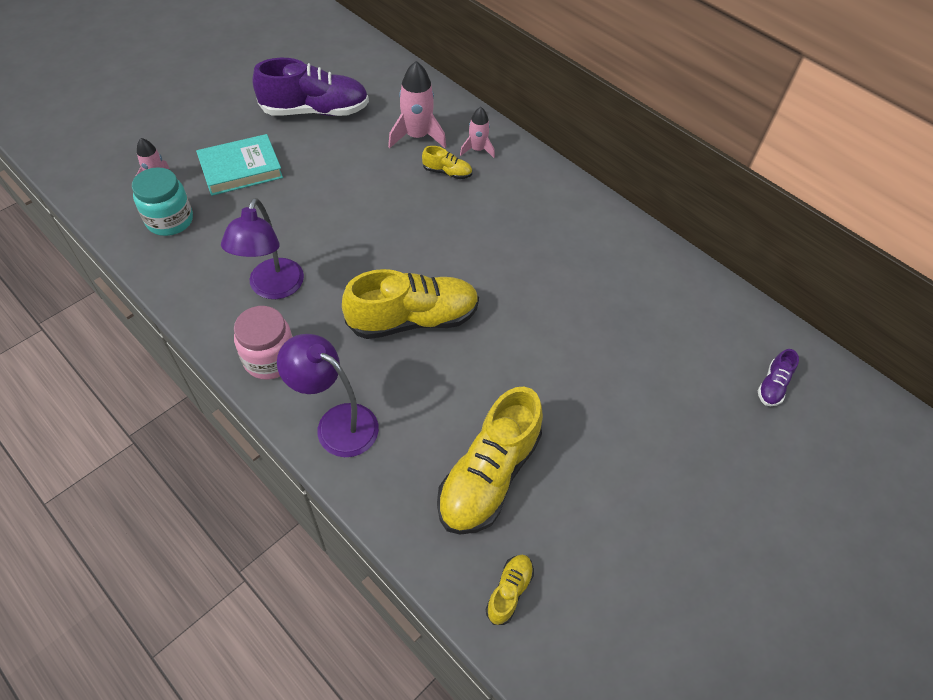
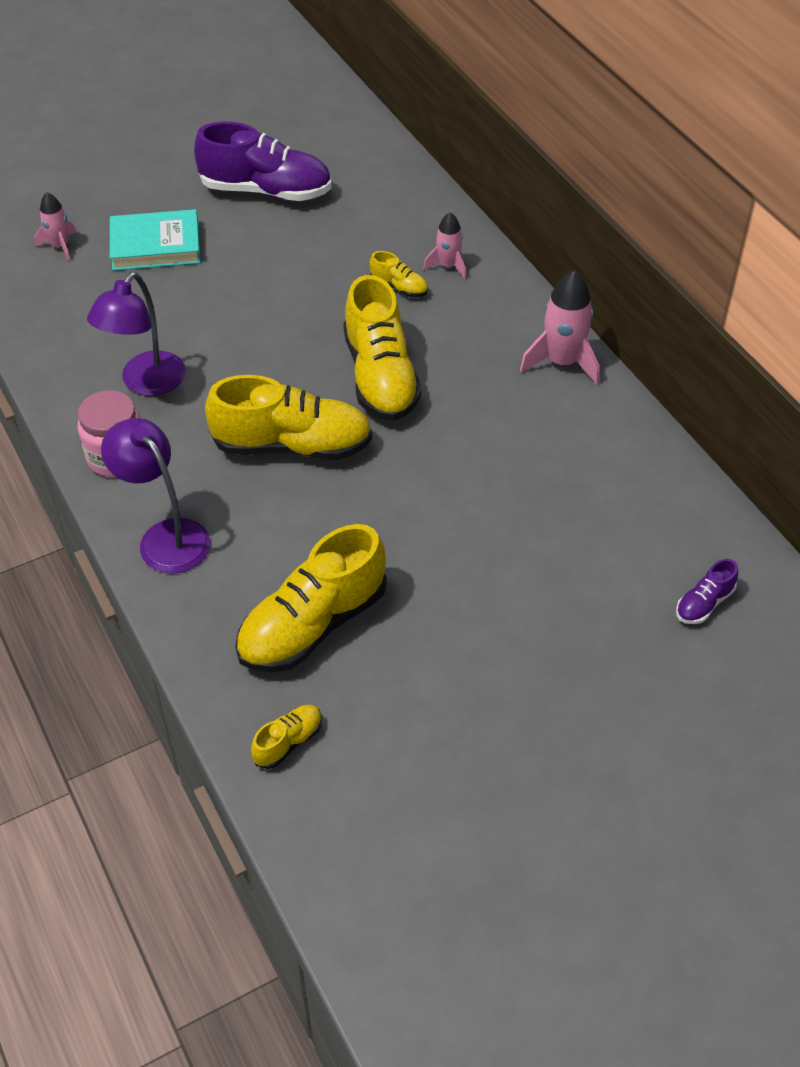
camera: 20 degrees right, 5 degrees down
turquoise jar [132,167,193,236] -> none
pink rocket [388,61,446,148] -> pink rocket moved to [520,270,599,385]
none -> yellow shoe [343,275,422,421]

